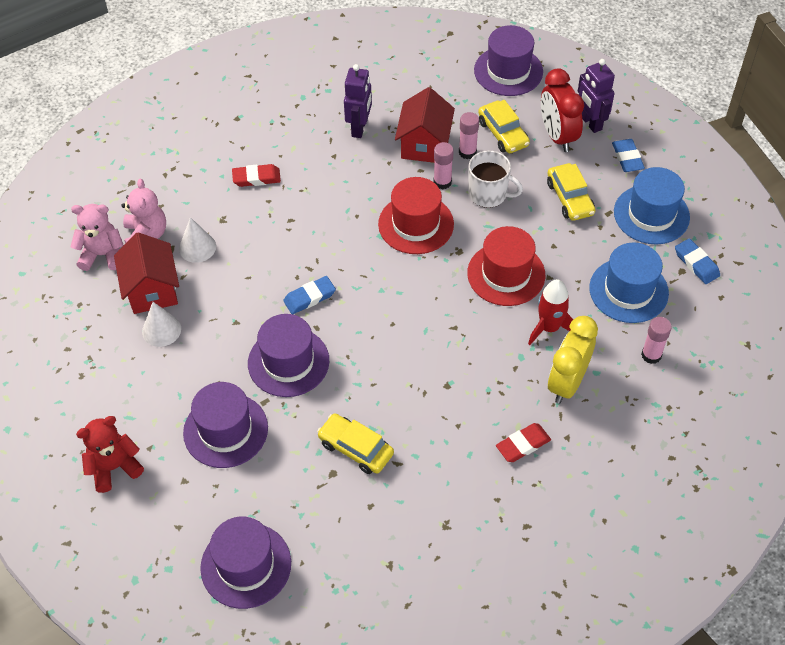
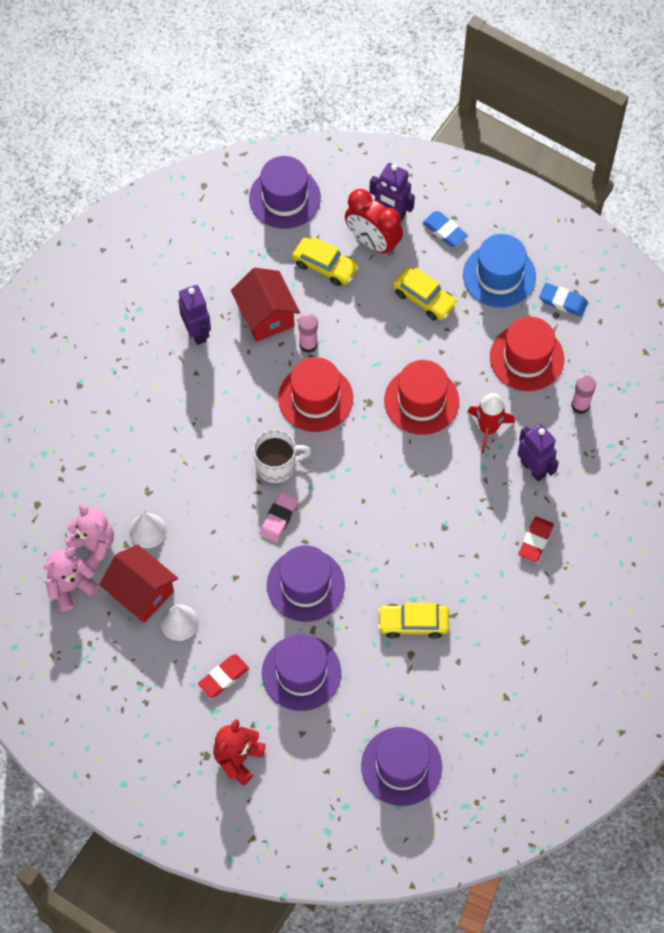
camera: 35 degrees left, 10 degrees up
red eraser [232,164,281,187] -> red eraser moved to [198,654,249,698]
blue eraser [283,276,336,314] -> pink eraser [259,492,298,542]
pink glue stick [459,112,479,159] -> none
white mug [469,150,523,208] -> white mug moved to [253,429,311,483]
yellow clock [548,316,598,404] -> purple robot [517,424,559,481]
blue hat [589,242,669,323] -> red hat [490,317,564,391]

